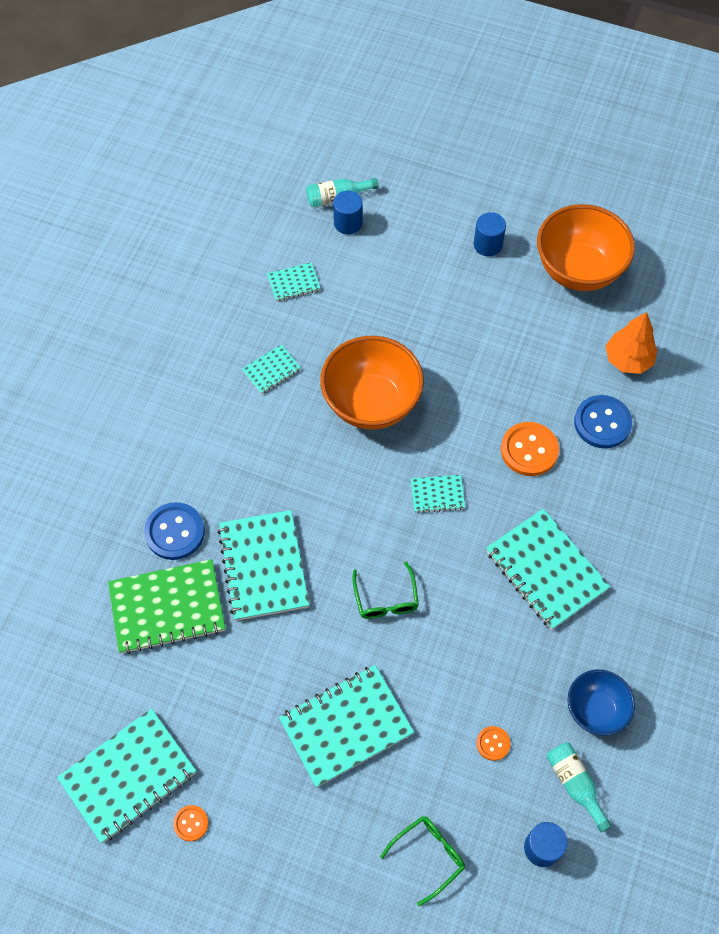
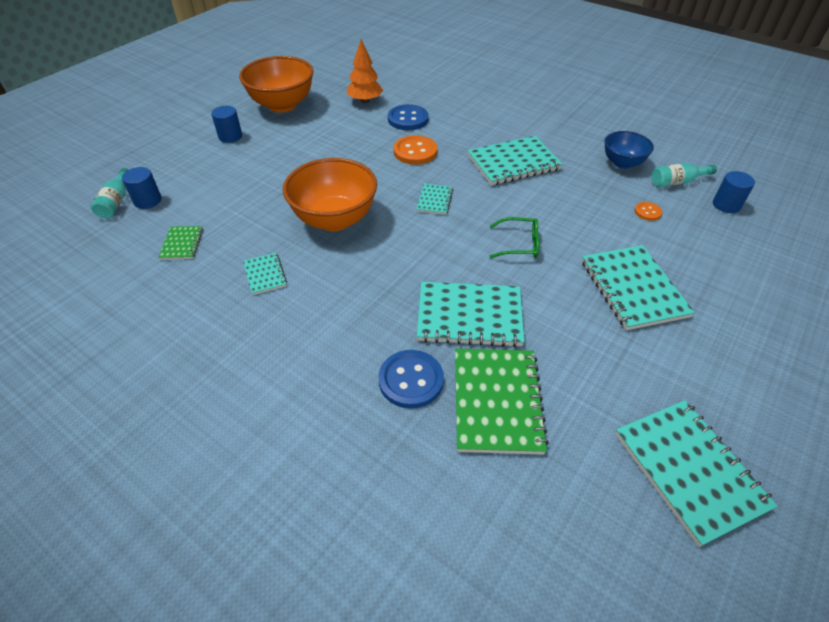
camera: 75 degrees left, 15 degrees down
orange button [173,805,208,842] -> none
turquoise notebook [267,262,321,301] -> green notebook [159,226,203,260]
green glasses [380,816,465,906] -> none

